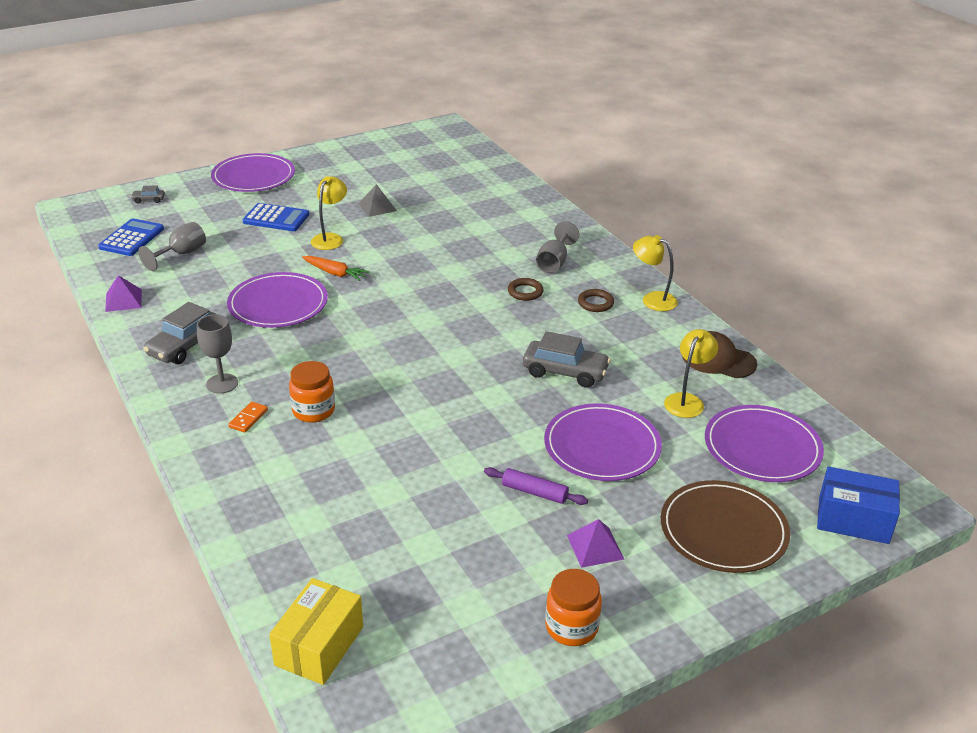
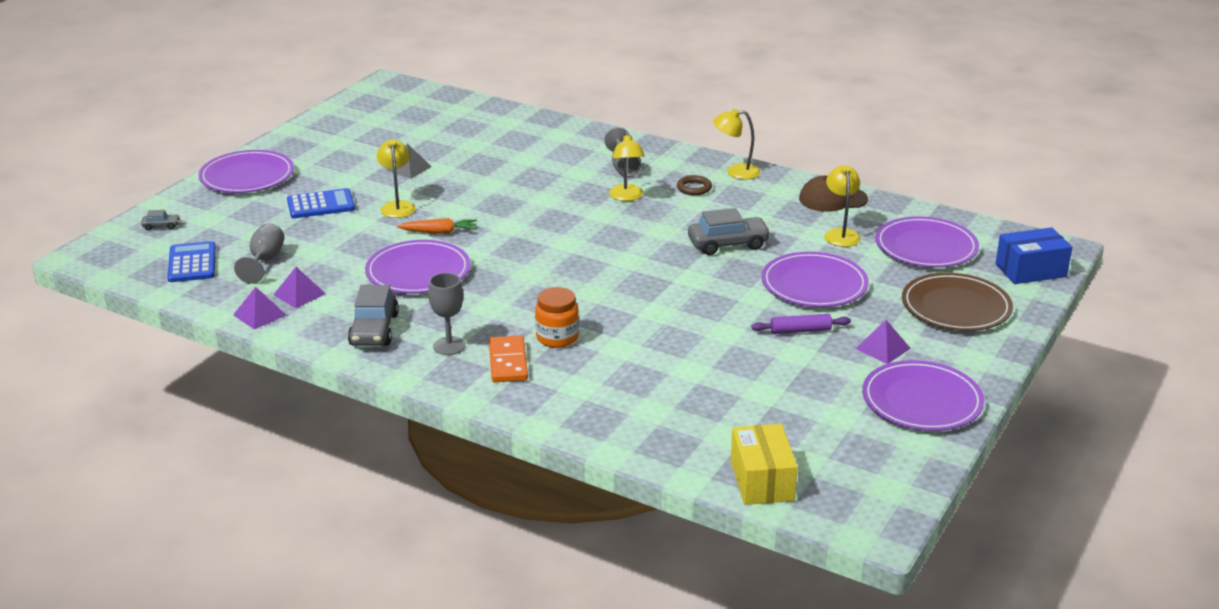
camera: 30 degrees left, 5 degrees down
grey car [131,186,165,204] -> grey car turned 150 degrees counterclockwise [141,210,180,231]
orange domino [228,402,268,433] -> orange domino [489,335,528,382], size x1.73
brown ring [508,278,544,301] -> yellow lamp [609,132,645,201]
orange jar [546,569,602,646] -> purple plate [862,360,984,431]
none -> purple pyramid [273,267,326,308]

